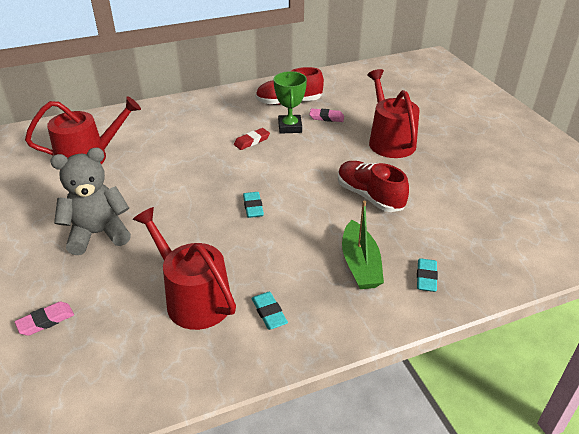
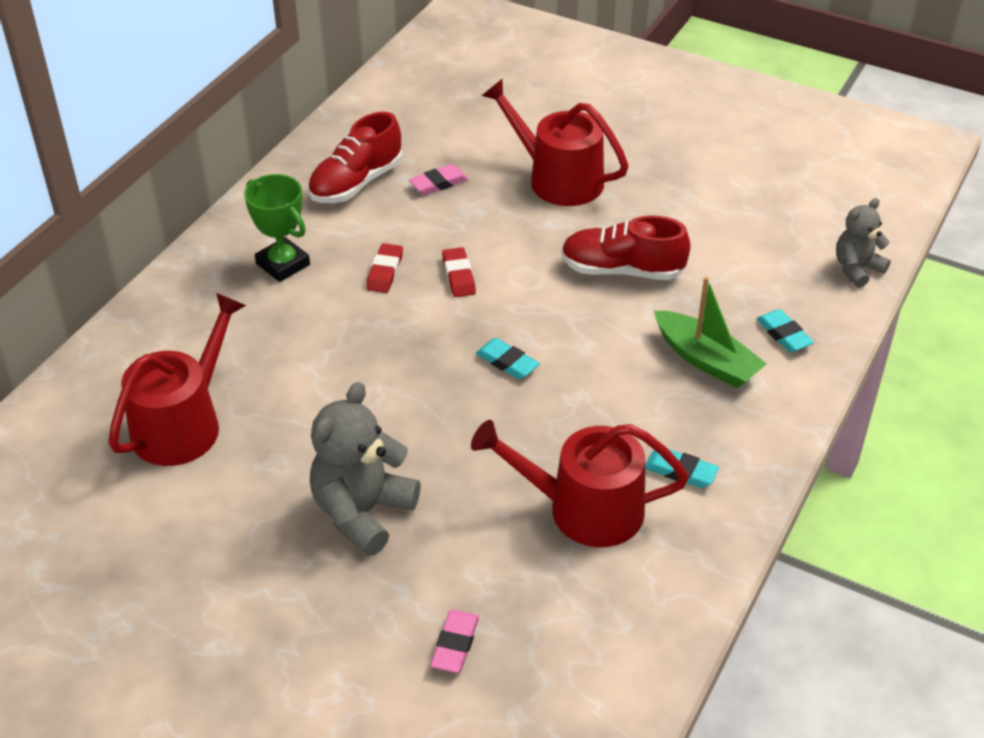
camera: 40 degrees left, 5 degrees up
green trophy [273,71,307,134] -> green trophy moved to [244,174,310,282]
none -> red eraser [442,247,476,297]
none -> grey teddy bear [836,198,891,288]

